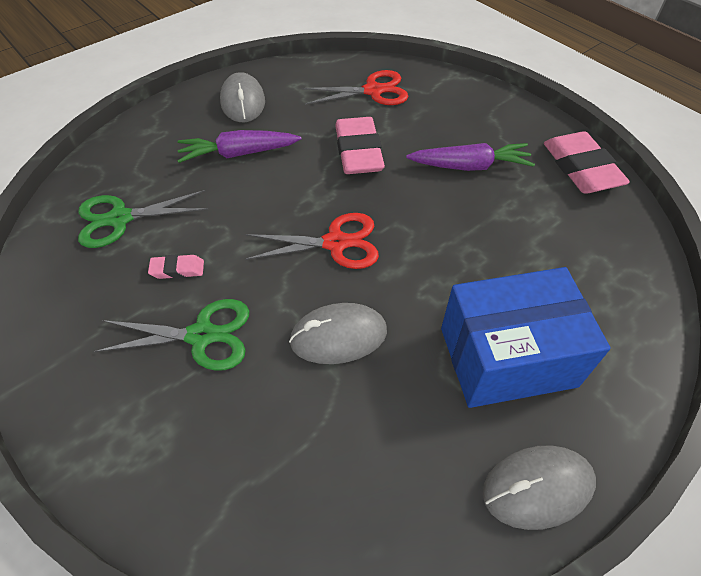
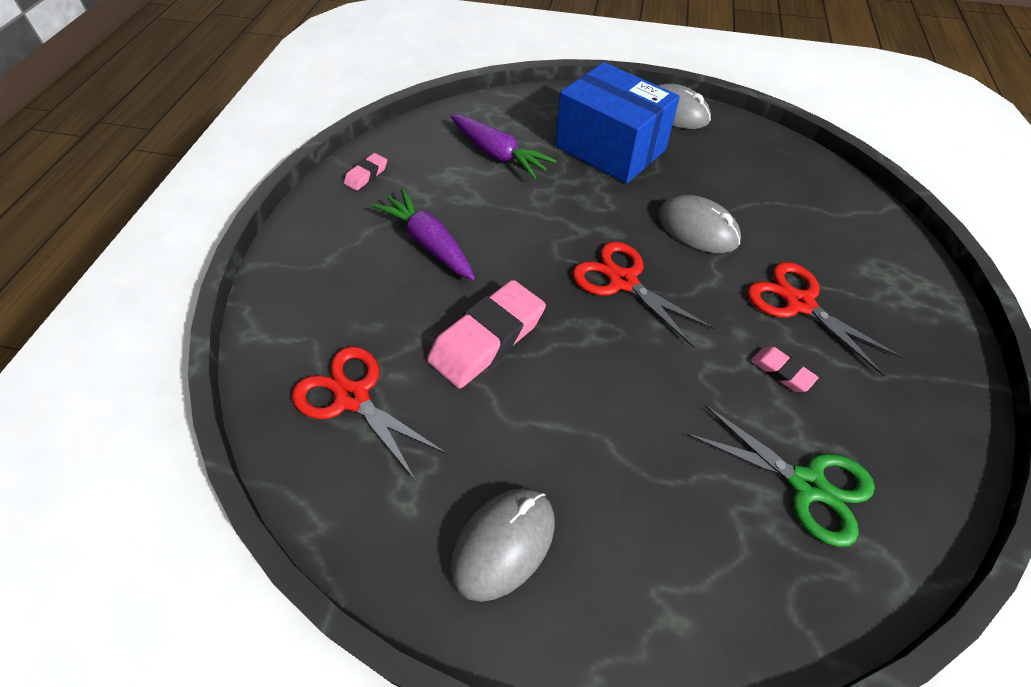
camera: 130 degrees left, 0 degrees up
green scissors [94,299,249,371] -> red scissors [747,262,903,376]
purple carrot [177,130,301,163] -> purple carrot moved to [451,115,557,179]
pink eraser [544,131,630,193] -> pink eraser [344,153,387,191], size x0.48

